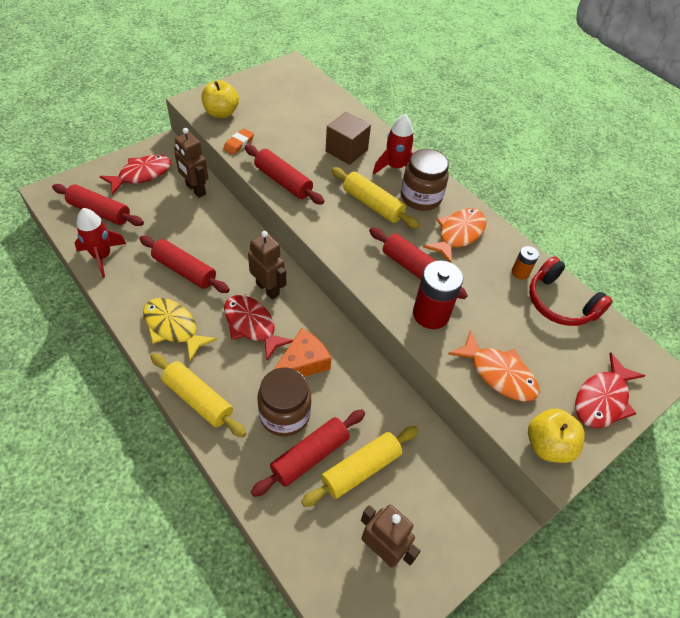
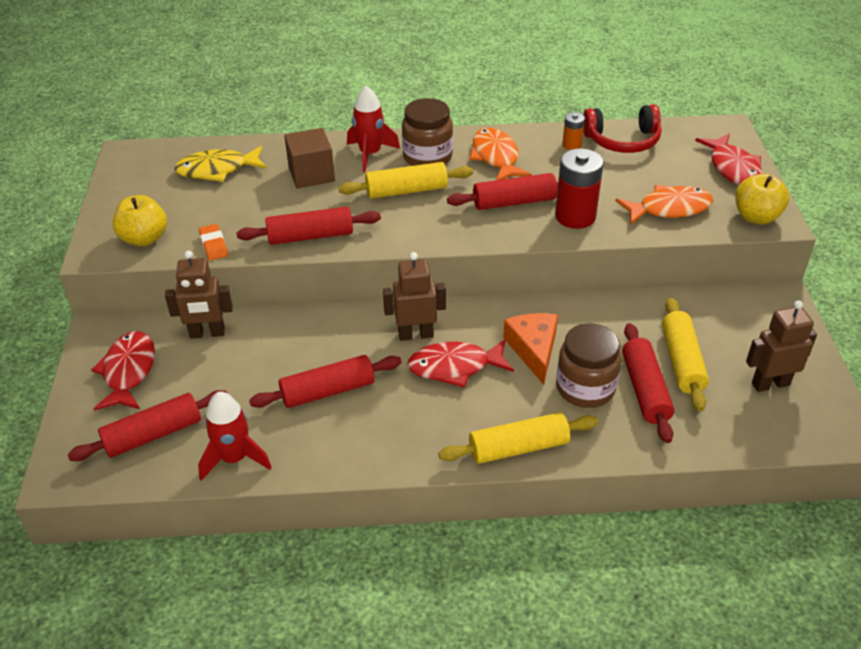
camera: 50 degrees left, 10 degrees down
yellow fish [143,298,218,361] -> yellow fish moved to [174,146,267,182]

